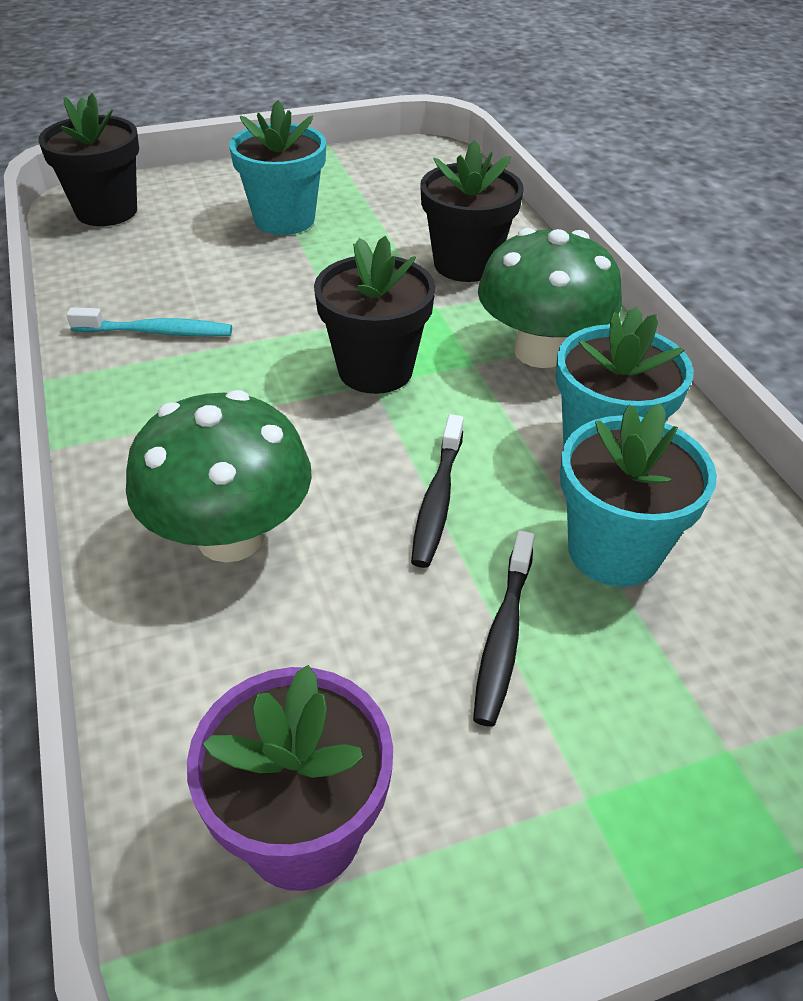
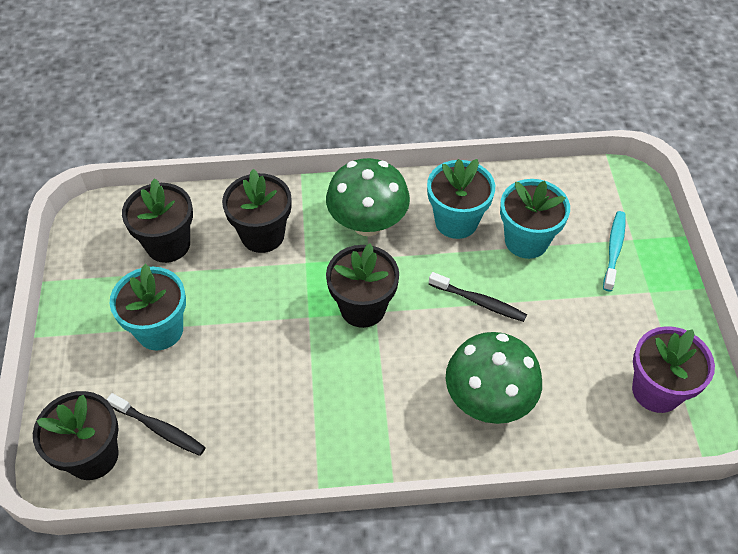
camera: 75 degrees left, 10 degrees up
turquoise toothbrush [67,307,232,337] -> turquoise toothbrush moved to [603,211,626,291]
black toothbrush [473,530,535,727] -> black toothbrush moved to [107,393,206,456]
none -> black flower pot [122,178,193,263]

